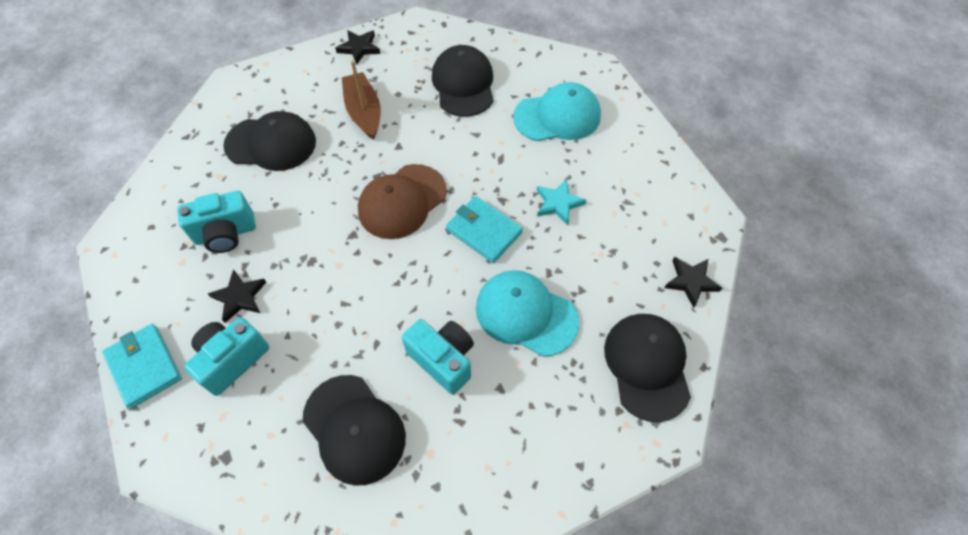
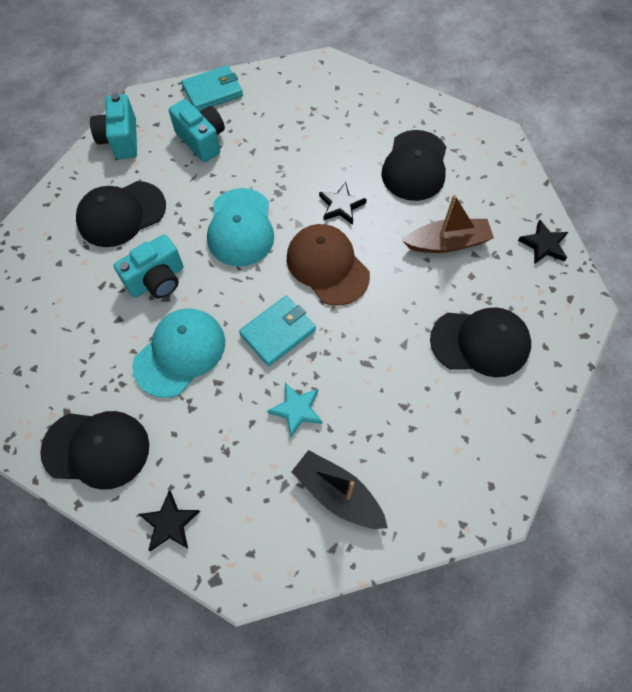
camera: 100 degrees right, 5 degrees up
turquoise camera [177,191,256,253] -> turquoise camera moved to [90,93,137,159]
black star [208,269,266,323] -> black star moved to [319,182,367,225]
turquoise cap [513,82,601,141] -> turquoise cap moved to [207,188,274,267]
none -> black boat [292,450,388,529]

